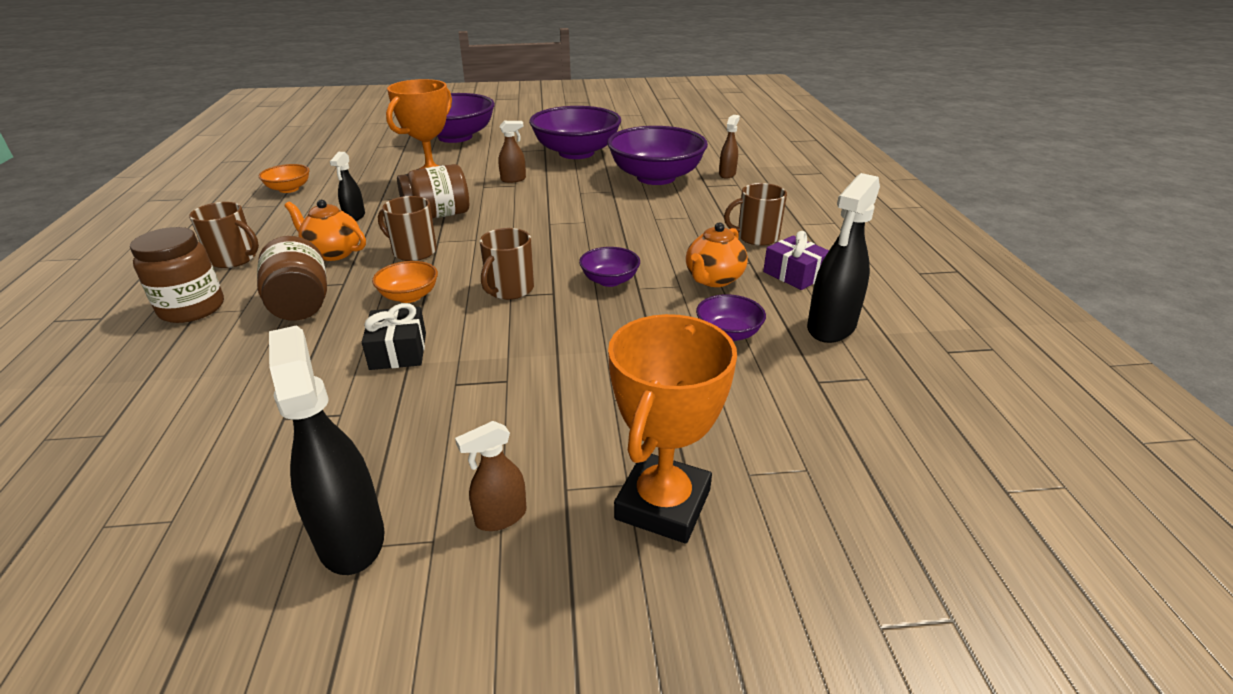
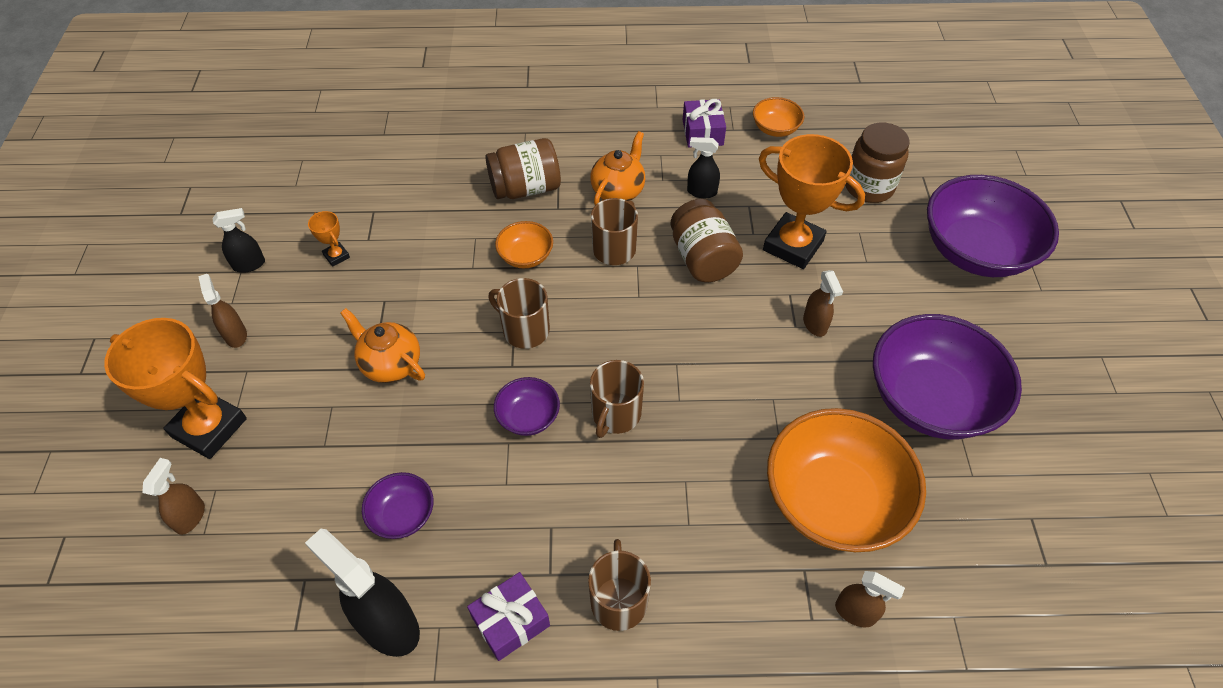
camera: 95 degrees right, 20 degrees up
brown jar [130,227,224,323] -> brown jar moved to [845,122,910,203]
brown mug [189,202,259,268] -> brown mug moved to [590,360,644,438]
black spray bottle [269,325,384,575] -> black spray bottle [212,208,265,273], size x0.55
black gift [362,303,426,370] -> none
purple bowl [607,126,708,185] -> orange bowl [767,408,926,552]
orange teapot [686,222,748,287] -> orange teapot moved to [340,308,425,383]
none -> brown spray bottle [142,458,205,535]
none -> orange trophy [308,211,350,267]
none -> purple gift [683,99,726,148]

